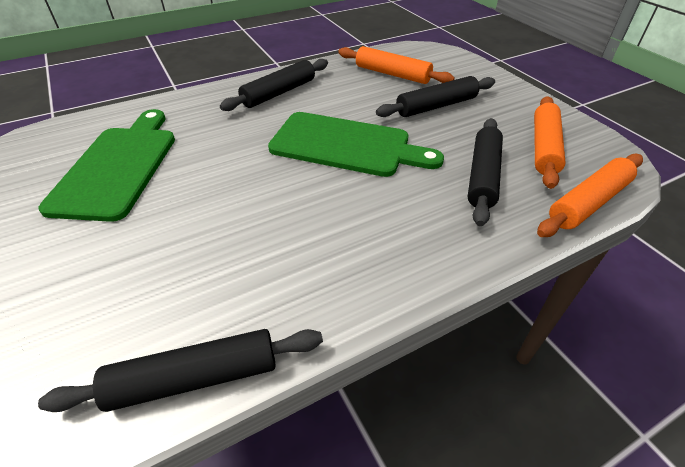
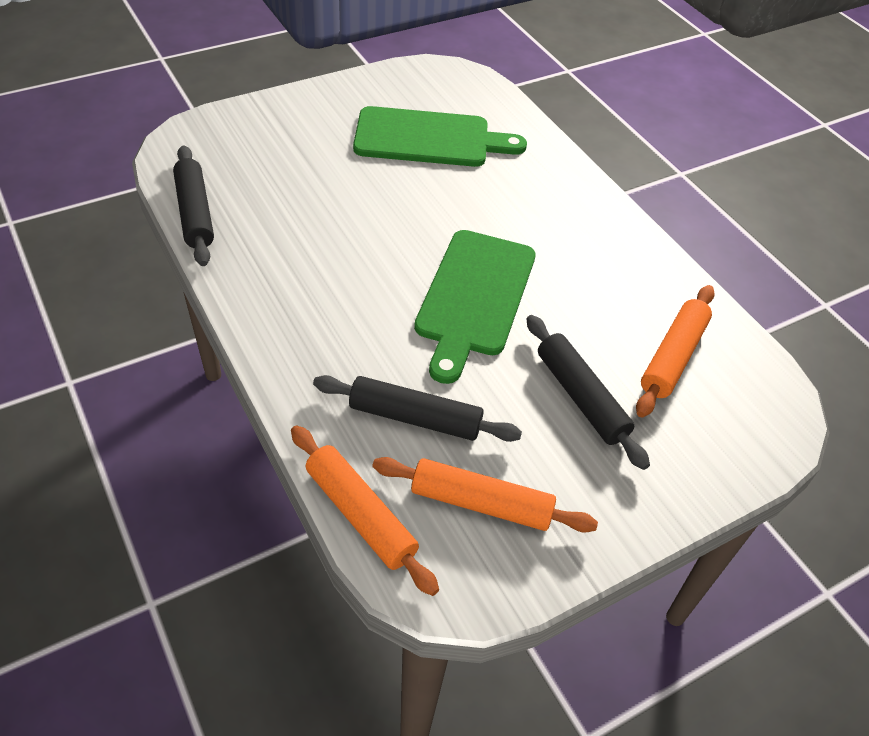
camera: 85 degrees right, 5 degrees up
black rolling pin [220,59,328,111] -> none

